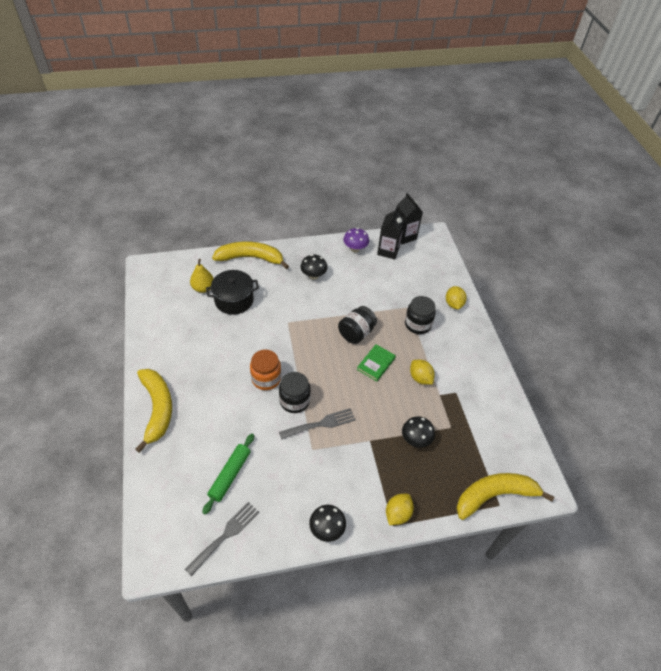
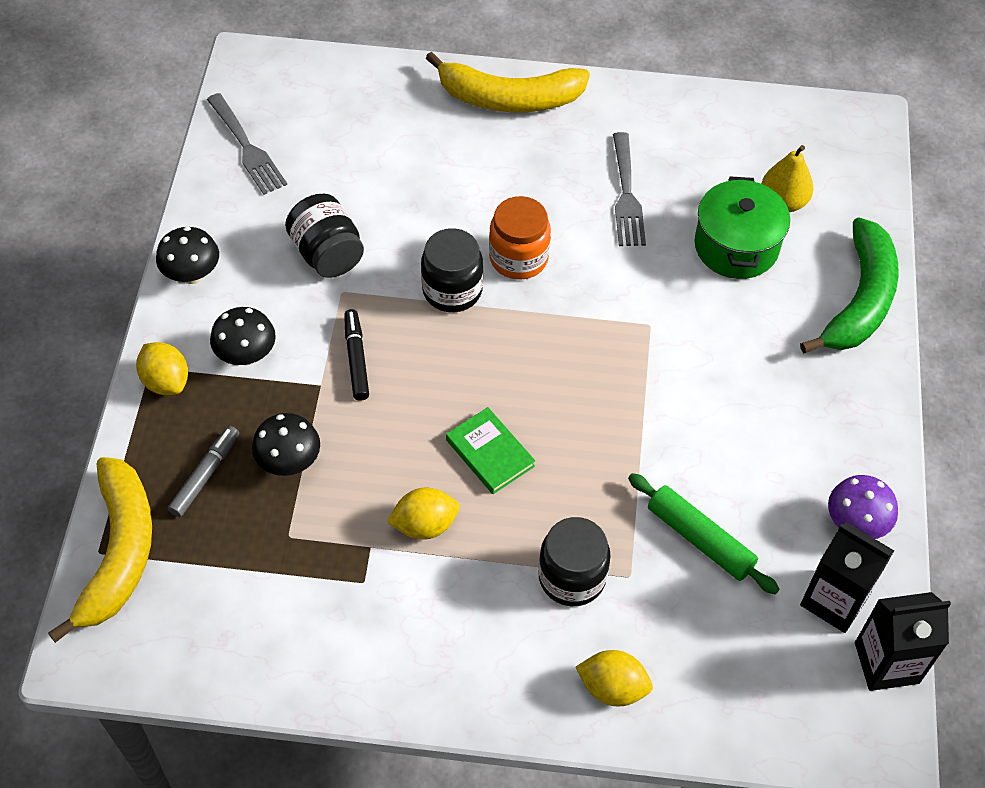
camera: 110 degrees right, 5 degrees up
green rolling pin [202,434,254,515] -> green rolling pin moved to [628,473,779,594]
black pot [206,270,259,315] -> green pot [694,176,790,279]
yellow banana [212,242,289,269] -> green banana [800,217,899,353]
grey fork [279,408,356,440] -> grey fork moved to [613,132,646,246]
black mushroom [300,254,327,280] -> black mushroom moved to [210,307,276,365]
black jar [338,306,377,344] -> black jar moved to [285,194,364,278]
none -> grey marker [168,426,239,517]
none -> black marker [344,309,369,401]

